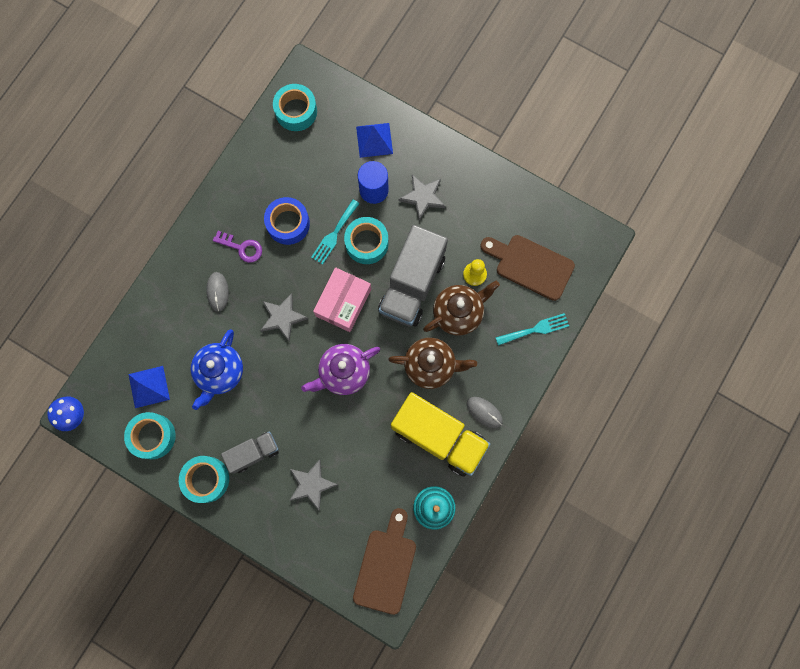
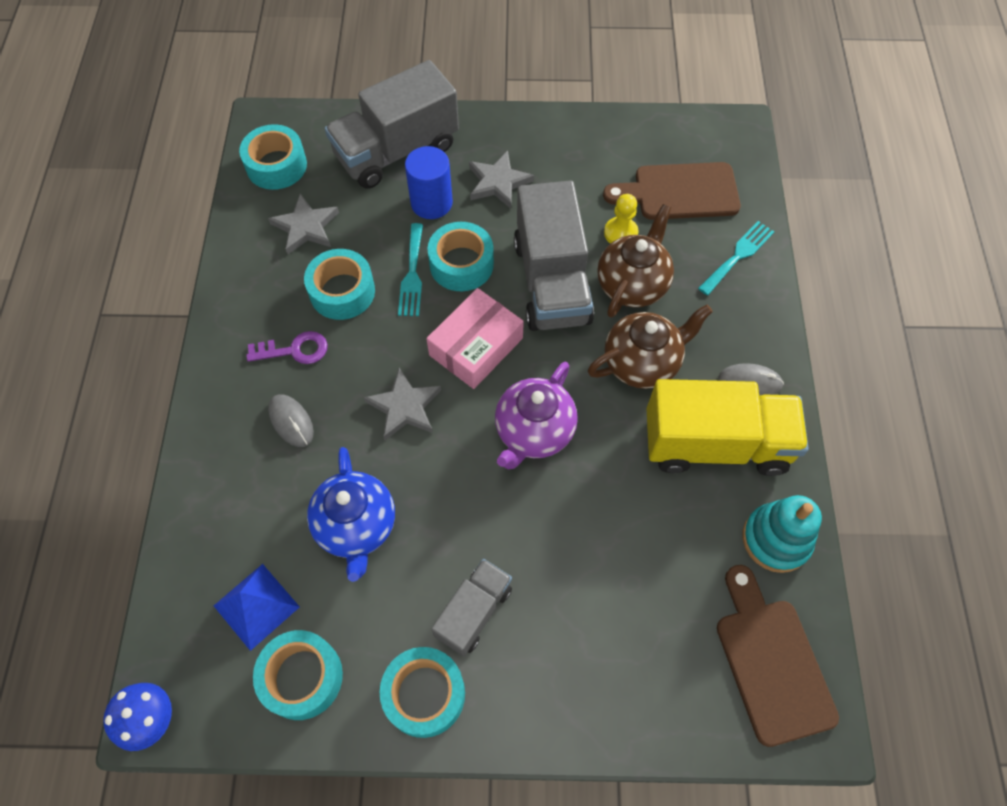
camera: 30 degrees left, 15 degrees down
blue tape [264,197,310,245] -> turquoise tape [304,249,375,320]
grey star [289,459,338,511] -> grey star moved to [268,193,339,254]
pink box [313,267,371,332] -> pink box turned 45 degrees clockwise [426,288,524,389]
blue pyramid [356,123,393,158] -> grey truck [325,60,459,189]

